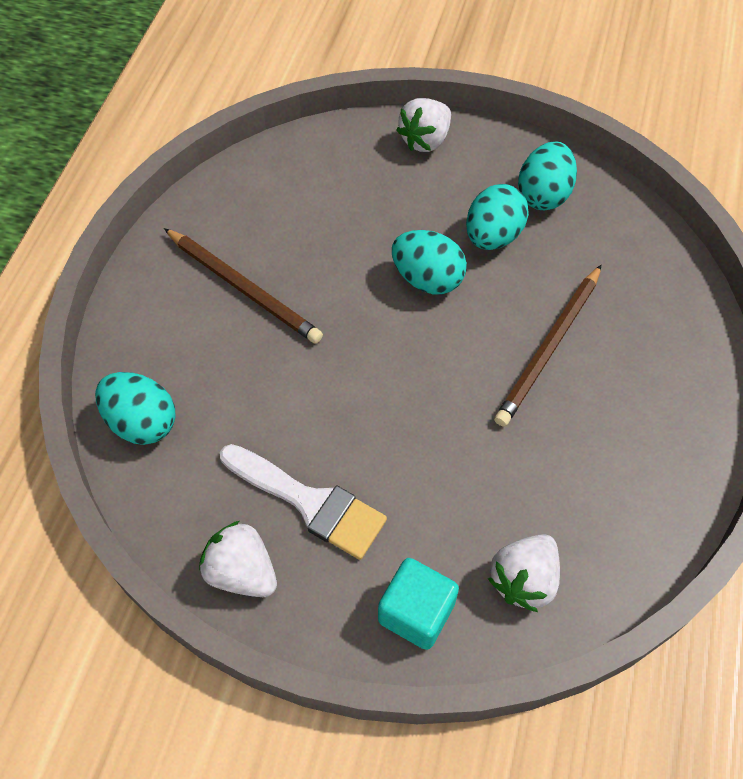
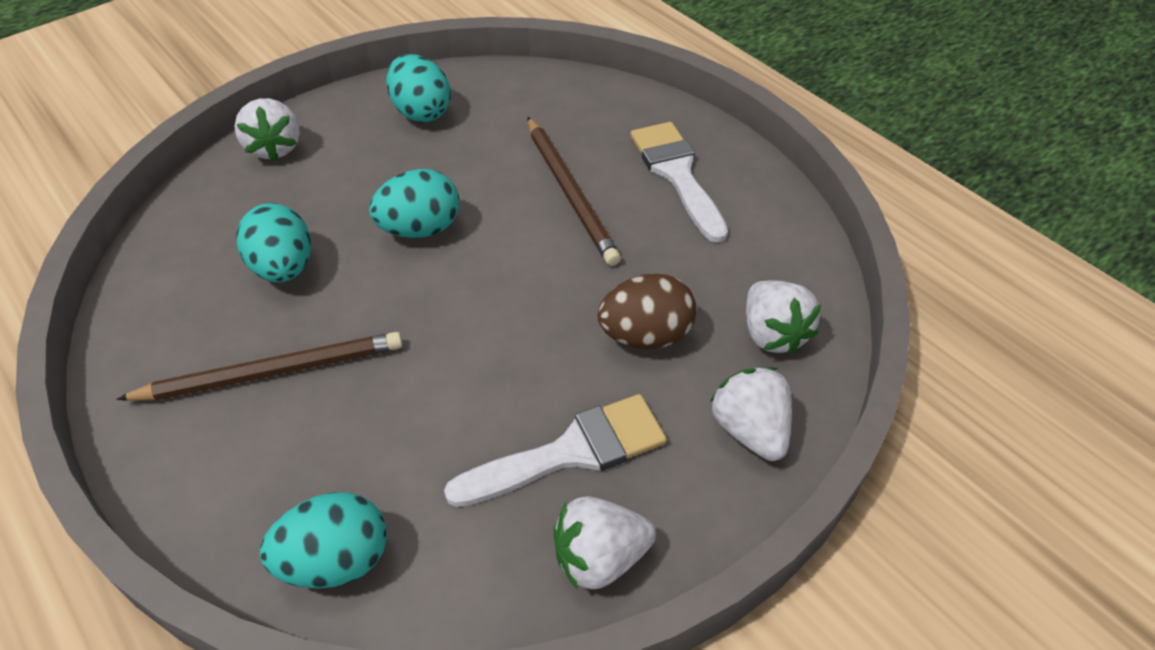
camera: 55 degrees left, 10 degrees down
turquoise cube [378,558,459,650] -> white strawberry [710,367,792,461]
turquoise egg [466,184,529,250] -> turquoise egg moved to [236,203,311,282]
none -> brown egg [597,273,697,349]
none -> white brush [630,122,728,243]

